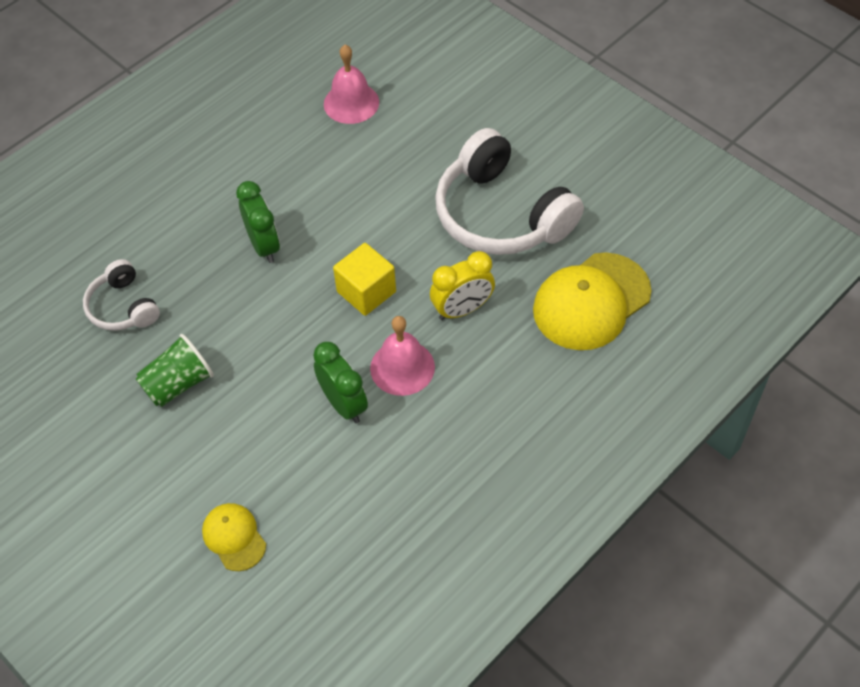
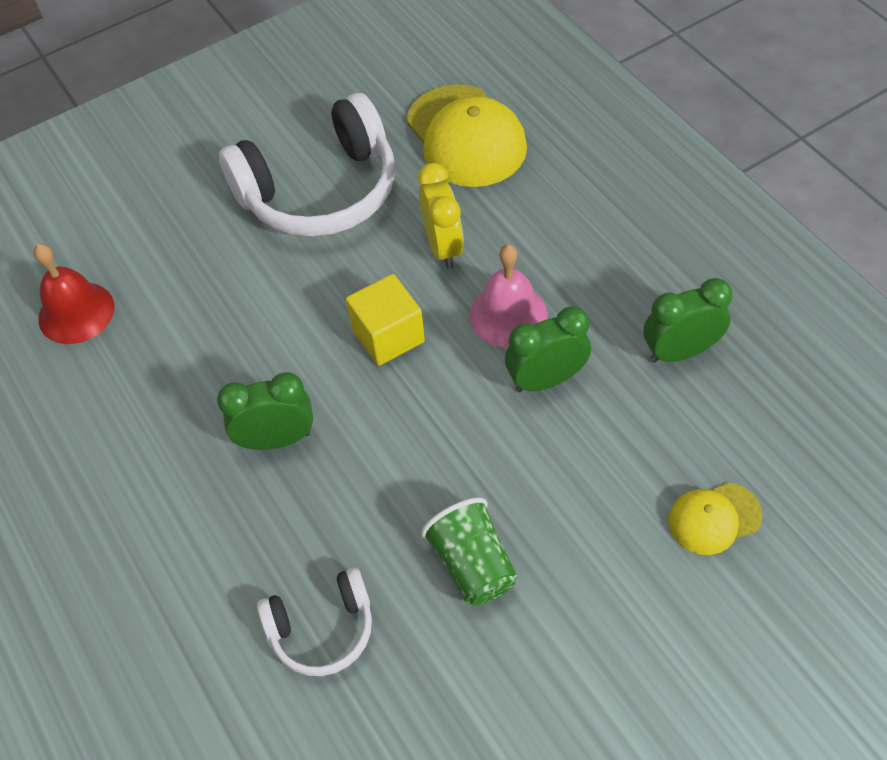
camera: 75 degrees left, 0 degrees up
pink bell [324,45,379,124] -> red bell [34,244,114,344]
none -> green clock [643,278,732,363]

